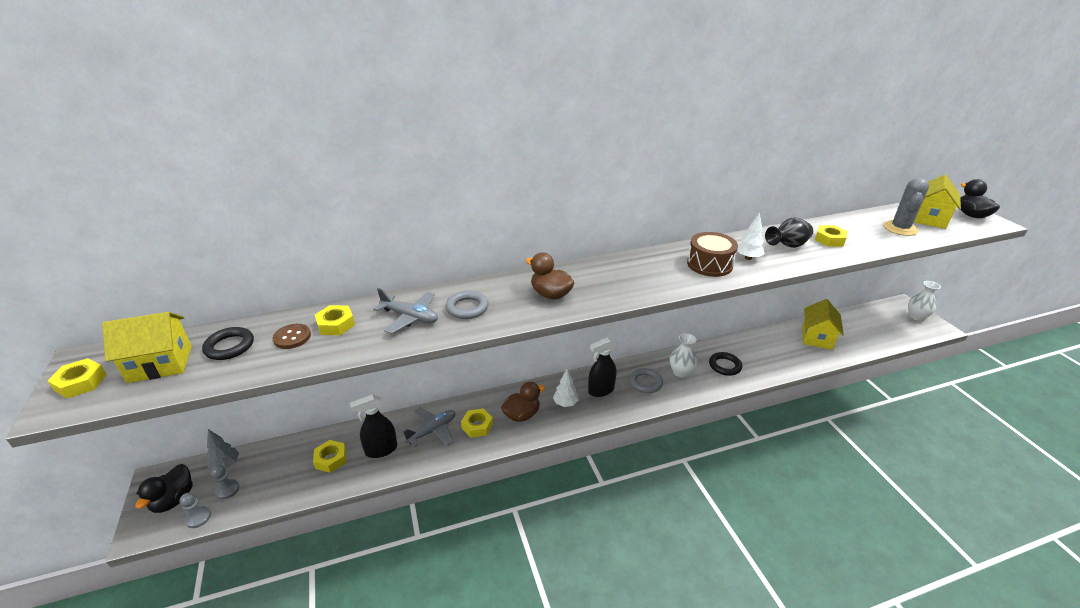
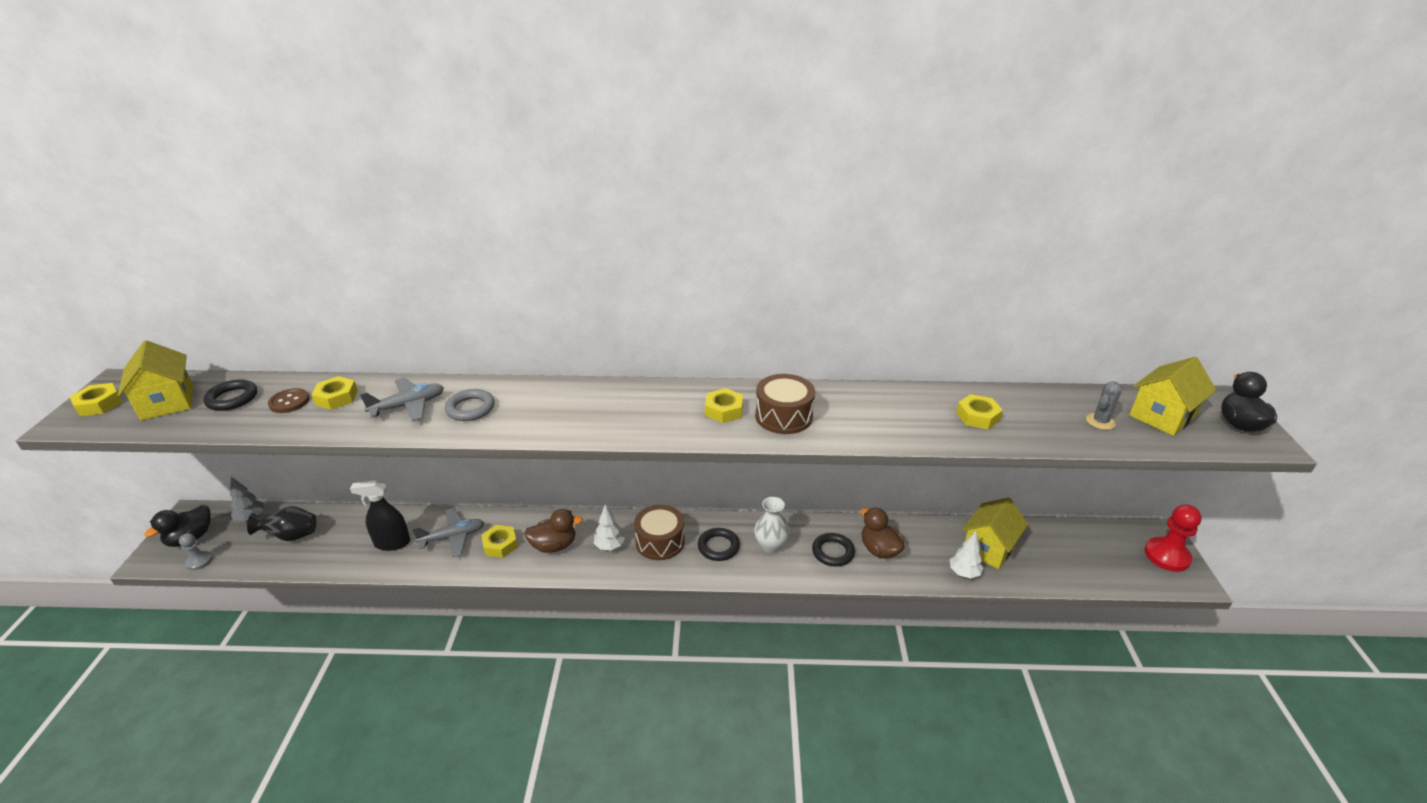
camera: 20 degrees right, 0 degrees up
yellow house [102,312,192,383] -> yellow house turned 60 degrees clockwise [118,340,193,421]
grey pawn [211,465,240,499] -> none
yellow nut [313,440,346,473] -> yellow nut moved to [705,388,743,423]
grey plane [373,288,438,334] -> grey plane turned 75 degrees counterclockwise [360,378,444,421]
brown duck [526,252,574,299] -> brown duck moved to [861,508,904,559]
black spray bottle [588,337,616,397] -> brown drum [634,505,685,560]
grey ring [629,368,663,393] -> black ring [698,528,740,561]
white tree [737,213,765,260] -> white tree moved to [950,531,983,578]
black vase [765,218,813,248] -> black vase moved to [247,506,316,541]
grey cactus [883,178,929,236] -> grey cactus [1086,381,1122,430], size x0.61
white vase [908,281,941,321] -> red pawn [1145,504,1202,572]

